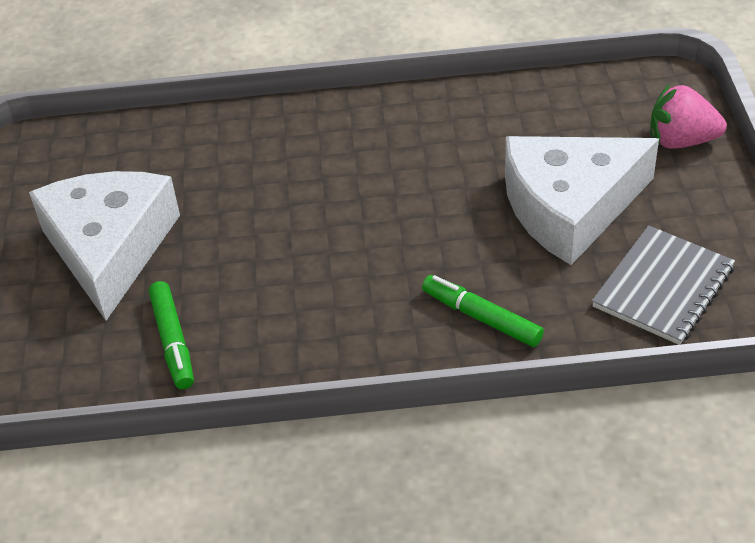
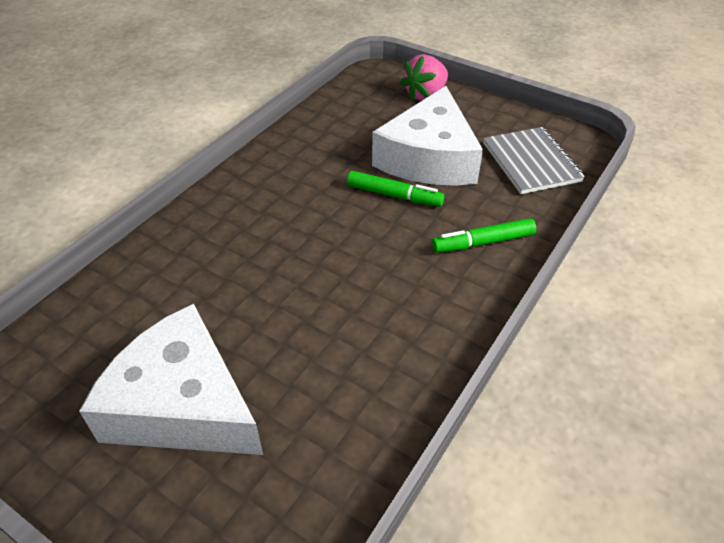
camera: 55 degrees left, 0 degrees up
green marker [149,281,194,389] -> green marker moved to [347,171,445,207]

